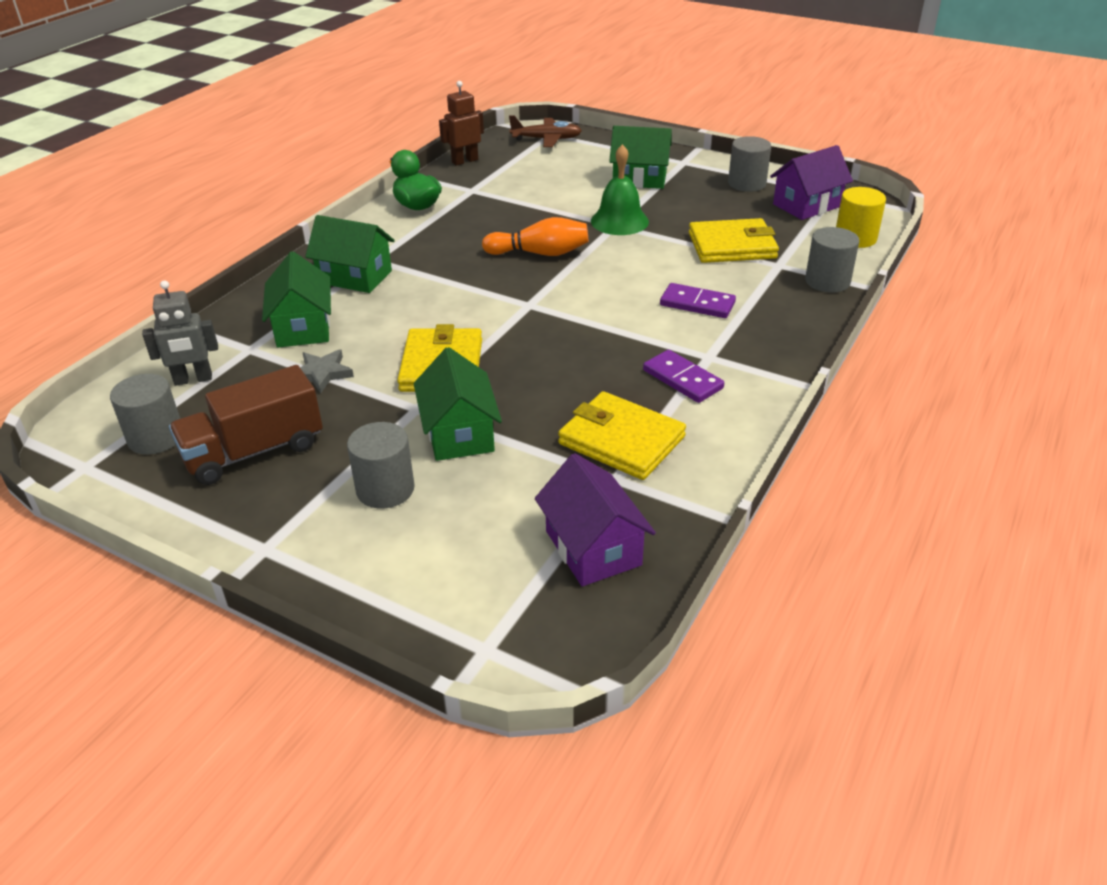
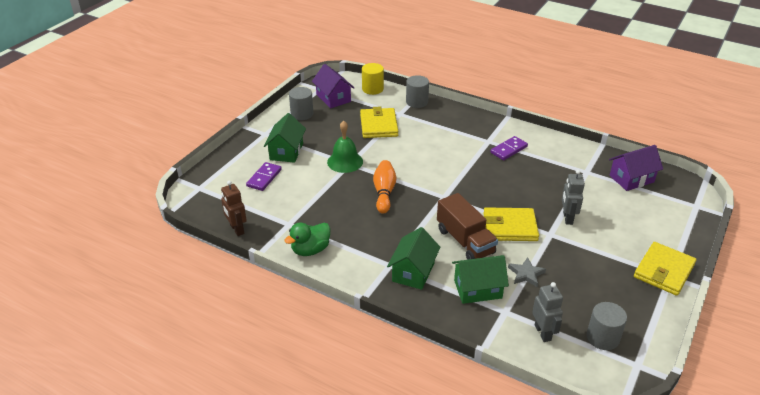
camera: 90 degrees left, 0 degrees up
brown truck [169,365,323,485] -> brown truck moved to [437,193,498,260]
grey cylinder [347,422,415,509] -> none
green house [414,347,502,461] -> grey robot [562,170,585,225]
brown plane [509,115,582,147] -> none
yellow wallet [558,391,686,480] -> yellow wallet moved to [634,242,696,296]
purple domino [660,283,736,318] -> purple domino moved to [246,162,282,191]

